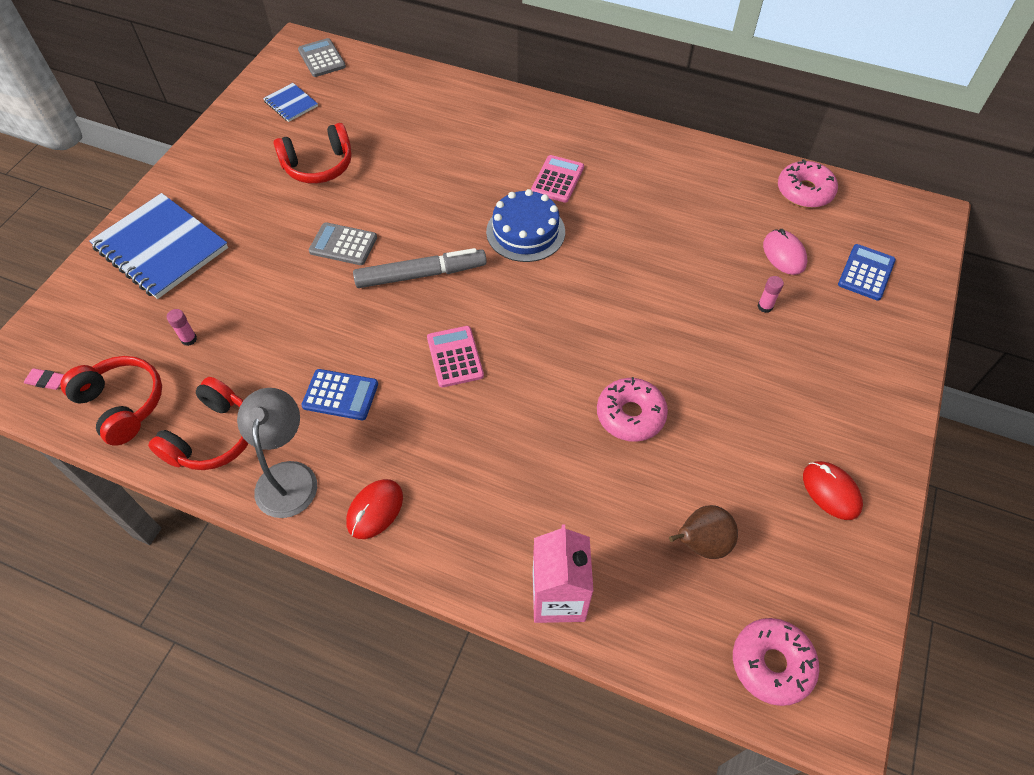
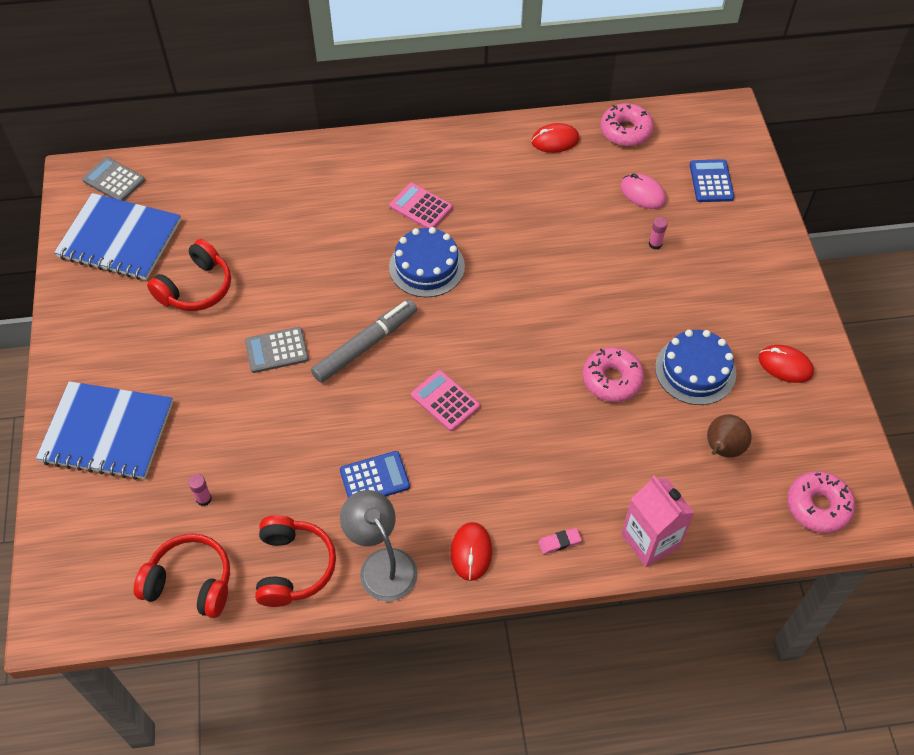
camera: 30 degrees left, 0 degrees up
pink eraser [24,368,64,390] -> pink eraser moved to [538,528,582,554]
blue notebook [263,83,318,122] -> blue notebook [54,193,181,280], size x2.12
pink calculator [531,155,584,203] -> pink calculator turned 45 degrees counterclockwise [390,183,452,228]
none -> red mouse [531,123,580,153]
none -> blue cake [655,330,736,405]

